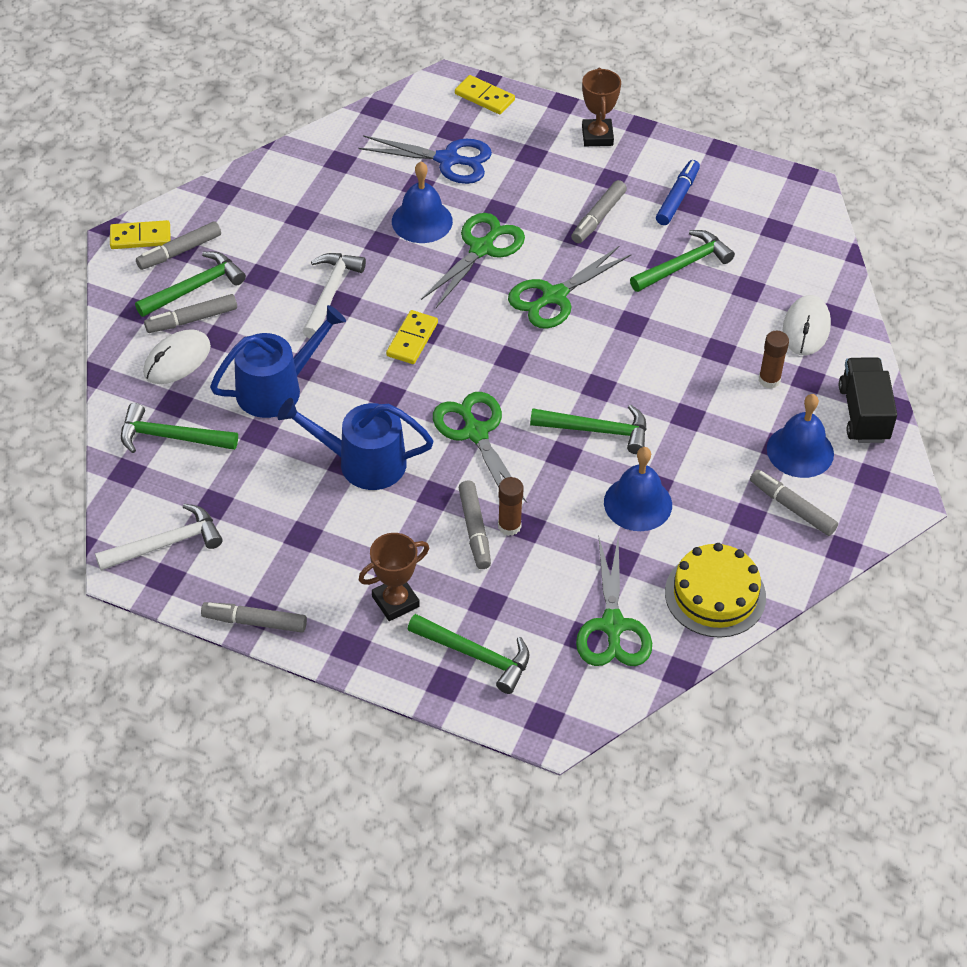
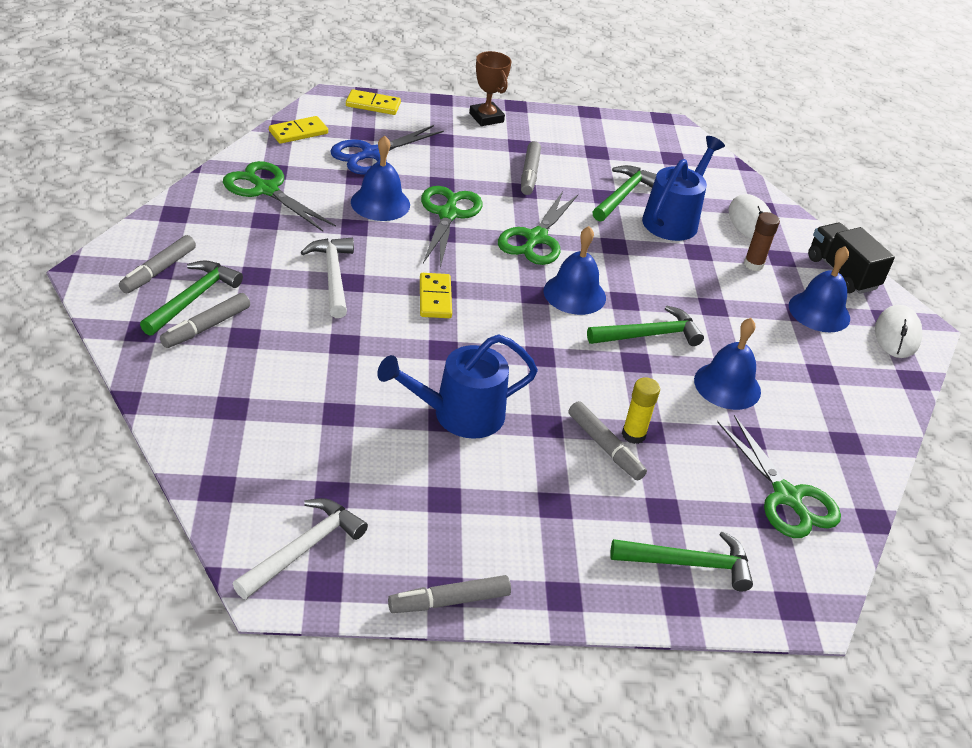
camera: 30 degrees left, 10 degrees down
yellow domino [110,220,171,249] -> yellow domino moved to [269,116,328,144]
green hammer [121,403,238,453] -> none
white mouse [143,329,211,384] -> white mouse moved to [875,305,922,358]
blue watering can [210,305,346,418] -> blue watering can moved to [642,136,725,241]
blue scissors [359,135,492,184] -> blue scissors turned 150 degrees clockwise [330,125,444,175]
brown trophy [359,533,429,621] -> none
green scissors [433,392,527,503] -> green scissors moved to [223,161,336,232]
brown glue stick [498,477,524,536] -> yellow glue stick [622,377,660,444]
blue marker [656,160,700,225] -> none
yellow cake [665,543,766,638] -> none
grey marker [750,469,838,536] -> none
none -> blue bell [543,226,606,315]

